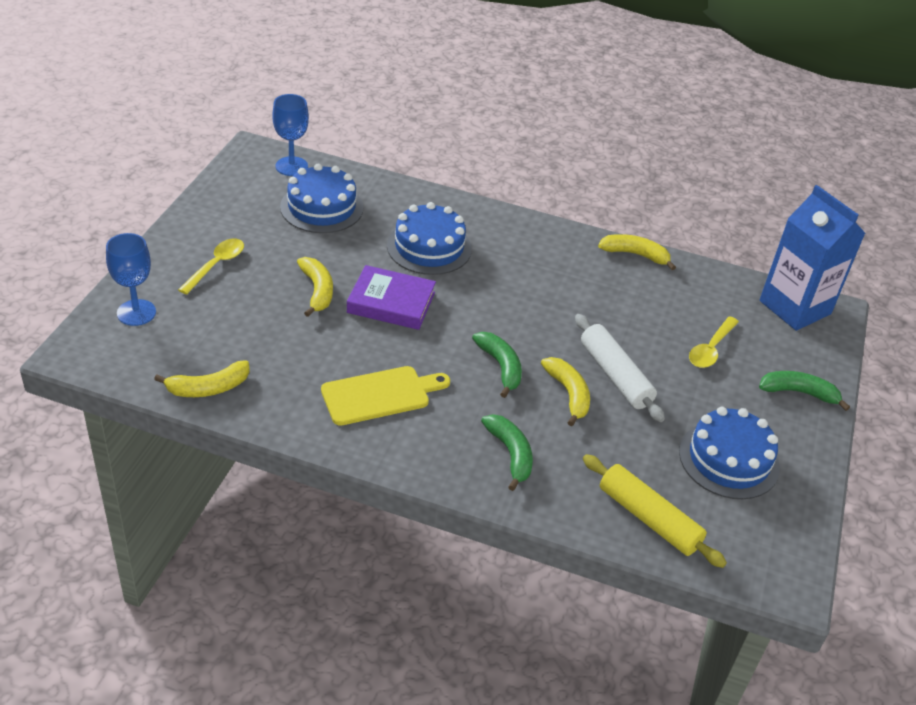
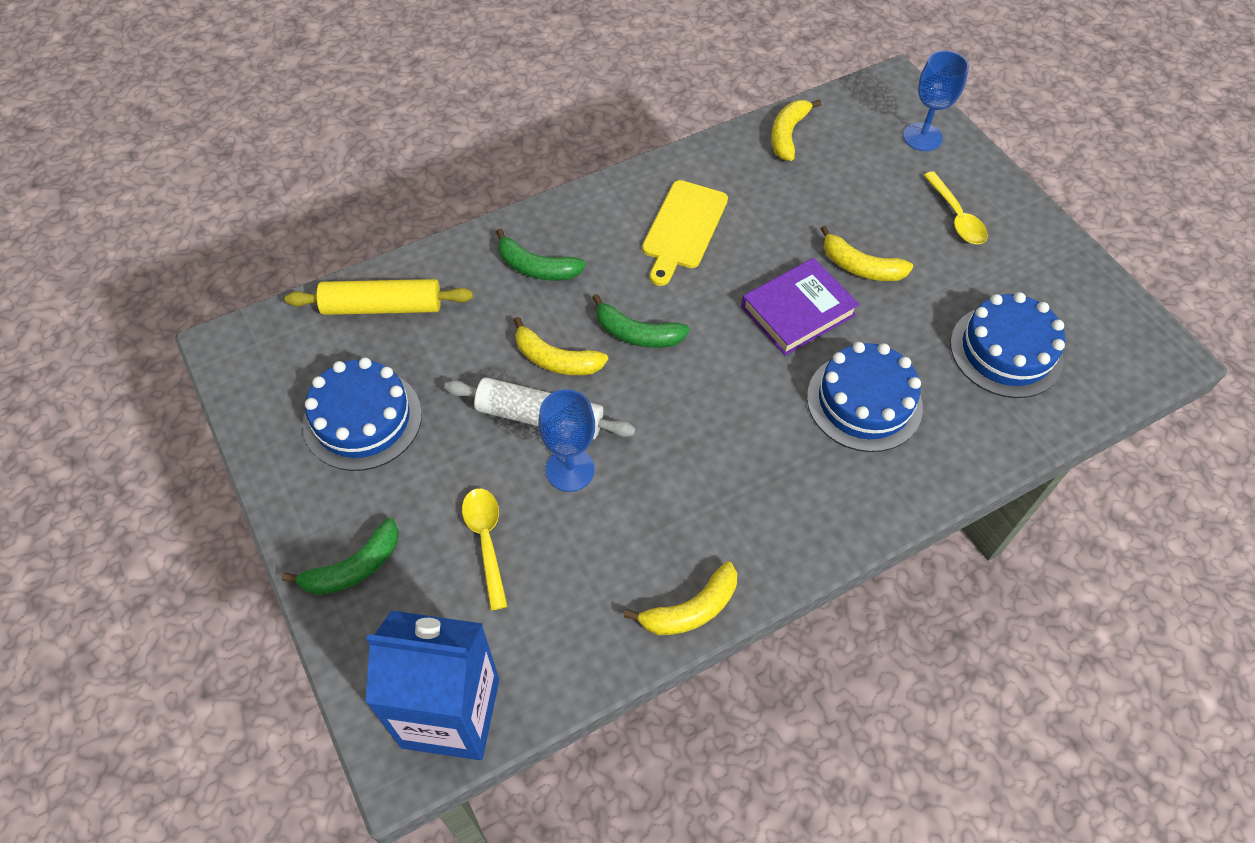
camera: 135 degrees right, 15 degrees up
blue goblet [272,94,309,176] -> blue goblet moved to [538,389,595,492]

